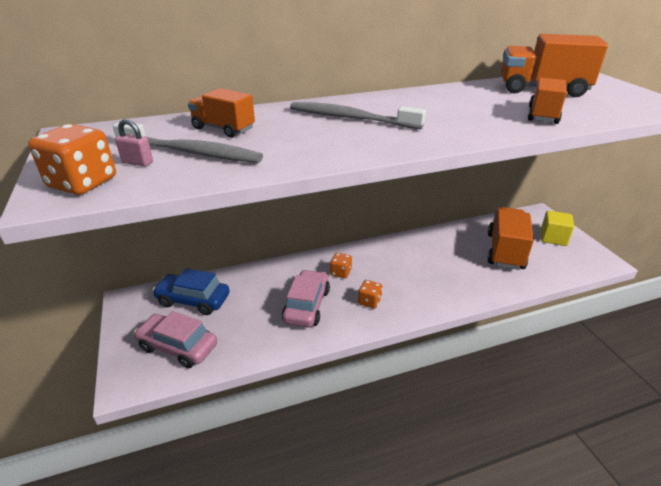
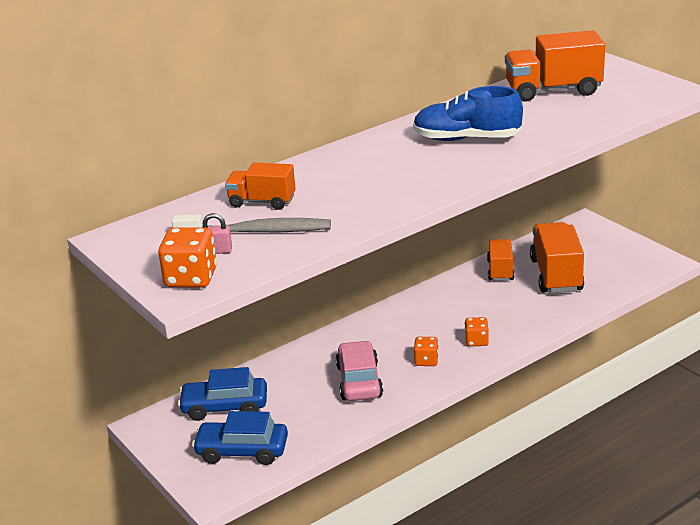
camera: 15 degrees left, 5 degrees down
pink car [134,311,217,368] -> blue car [192,411,288,465]
grey toothbrush [290,102,426,129] -> none
orange dice [330,253,352,278] -> orange dice moved to [465,317,489,347]
orange truck [528,78,567,124] -> orange truck moved to [487,239,515,281]
yellow cube [541,211,574,246] -> none
none -> blue shoe [413,86,523,141]

